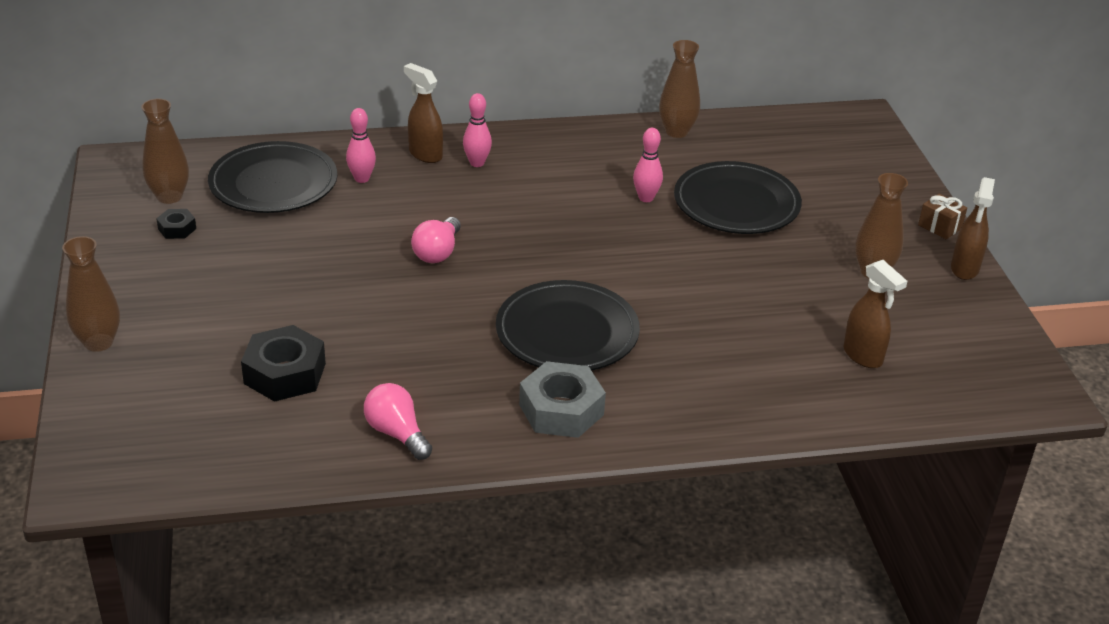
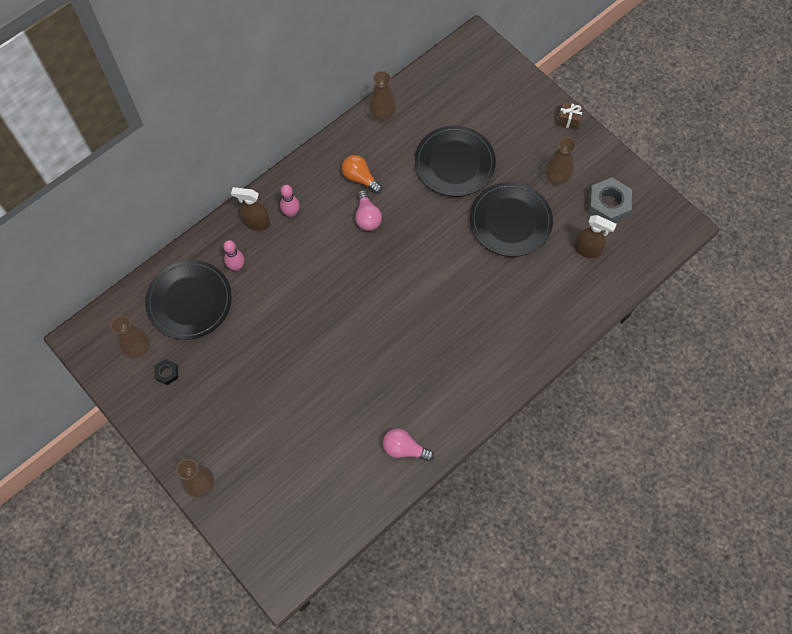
camera: 30 degrees left, 30 degrees up
black nut [241,325,326,402] -> none
pink light bulb [411,217,461,263] -> pink light bulb moved to [355,190,382,231]
black plate [496,280,640,371] -> black plate moved to [470,182,553,257]
grey nut [519,361,606,438] -> grey nut moved to [588,177,632,223]
pink bowling pin [633,128,663,202] -> none
brown spray bottle [951,177,995,280] -> none
none -> orange light bulb [342,155,382,194]

